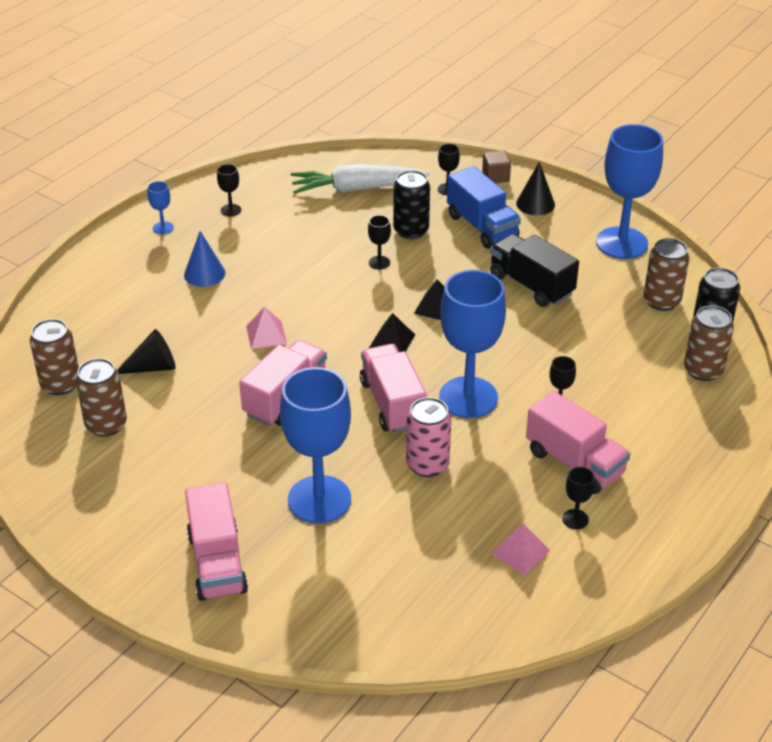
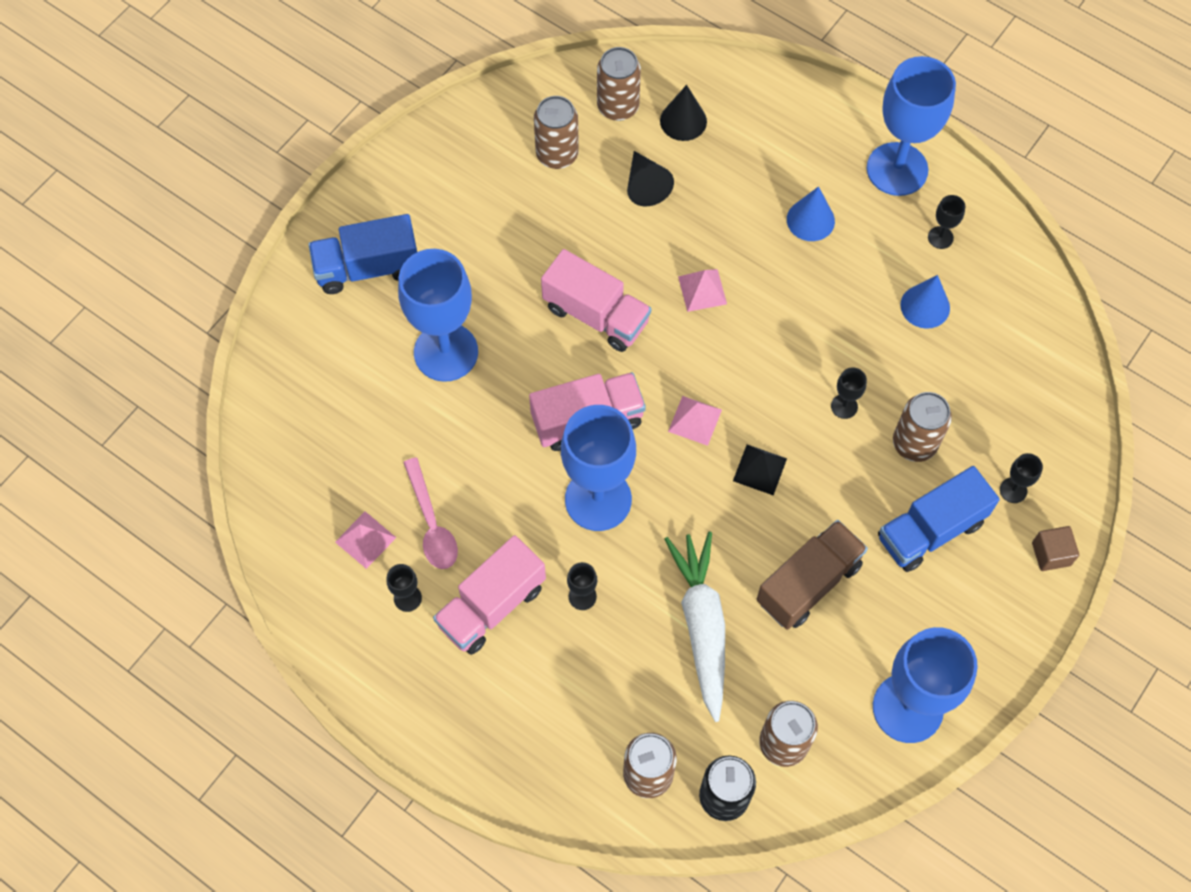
camera: 90 degrees right, 25 degrees up
blue goblet [148,181,174,234] -> blue goblet [867,56,956,196], size x2.44
pink truck [185,482,248,601] -> blue truck [308,214,417,294]
white carrot [291,164,429,194] -> white carrot moved to [665,531,725,722]
black pyramid [369,313,415,352] -> pink pyramid [668,396,722,446]
black can [393,170,430,239] -> brown can [893,392,952,462]
pink can [406,397,451,477] -> none
black truck [490,234,579,307] -> brown truck [757,520,868,630]
black cone [516,162,555,215] -> black cone moved to [660,85,707,141]
none -> pink spoon [403,457,458,569]
none -> blue cone [900,275,950,329]

